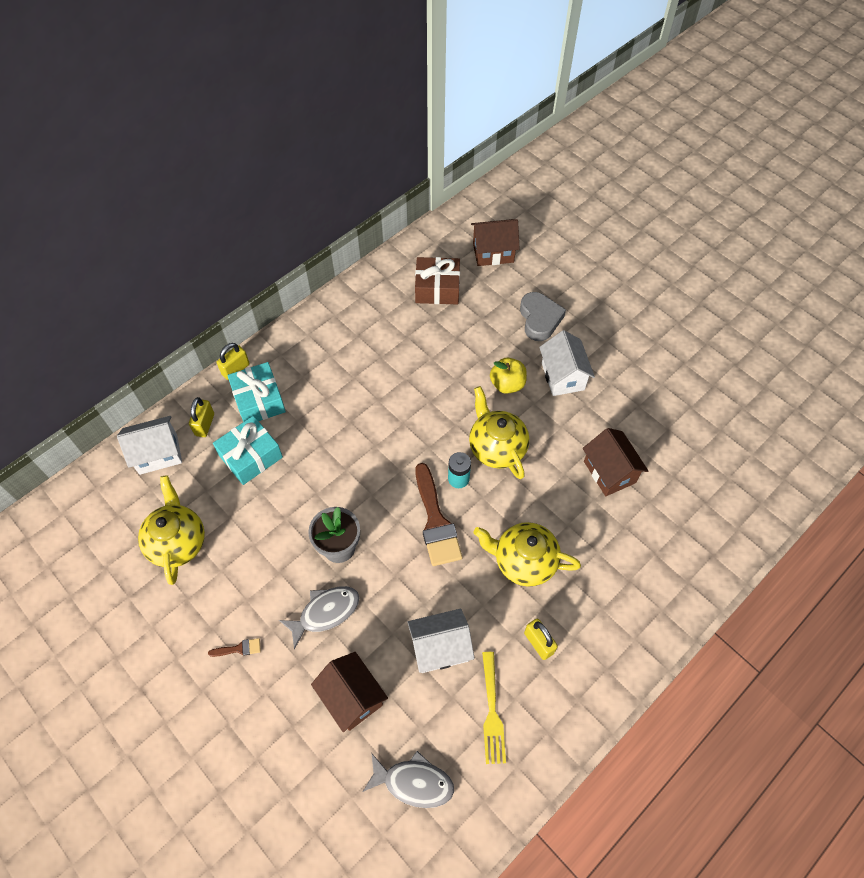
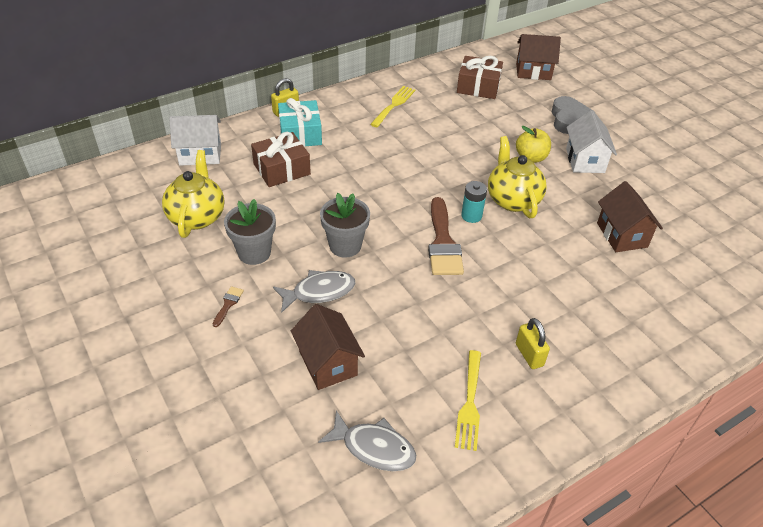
camera: 10 degrees right, 15 degrees down
yellow padlock [189,397,214,437] -> none
brown brush [208,638,261,657] -> brown brush turned 75 degrees counterclockwise [213,286,244,327]
turquoise gift [213,416,283,485] -> brown gift [251,132,311,187]
white house [407,609,475,673] -> none
yellow teapot [473,522,581,587] -> none
none -> grey flower pot [224,199,276,265]
none -> yellow fork [370,86,415,127]

